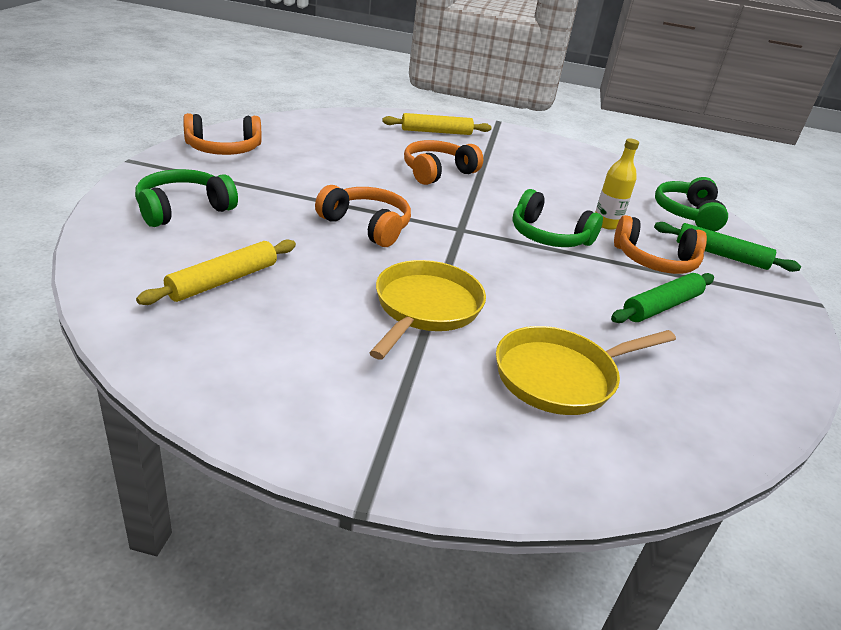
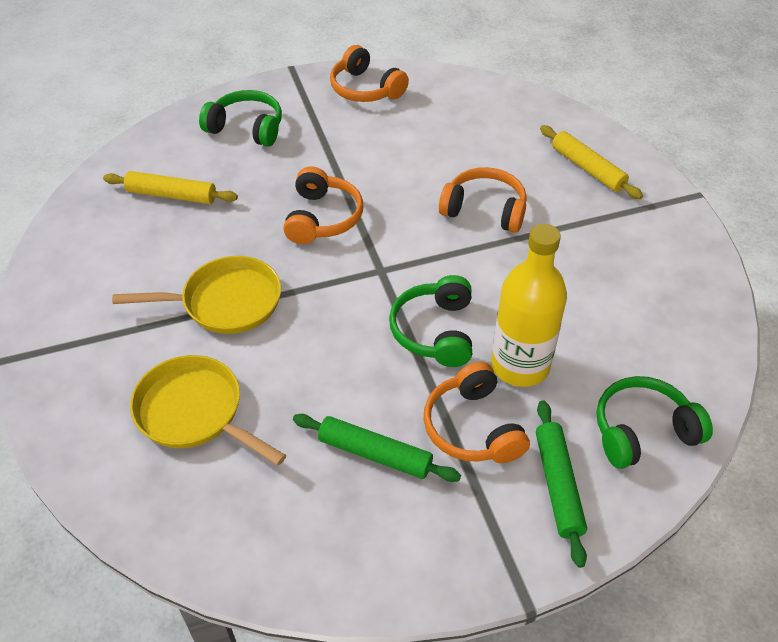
camera: 65 degrees right, 15 degrees up
yellow bottle [595,139,639,230] -> yellow bottle [491,224,567,387], size x1.73

